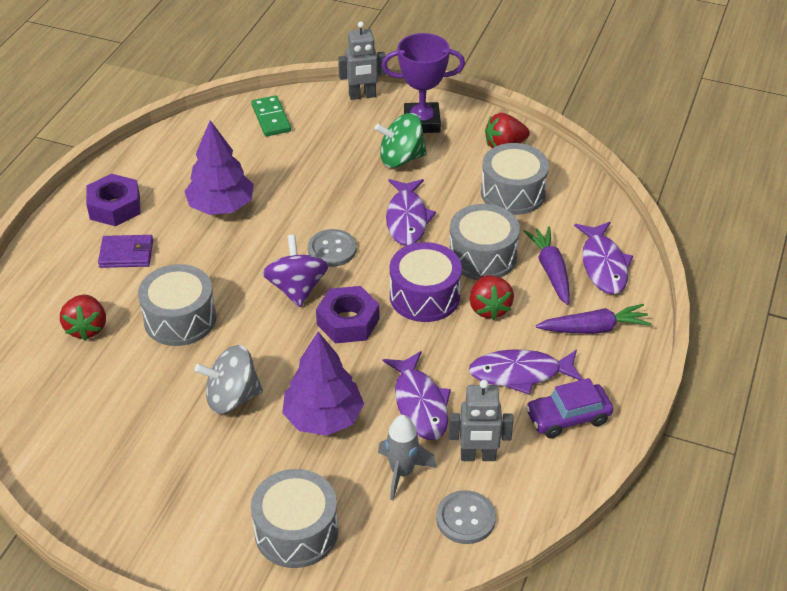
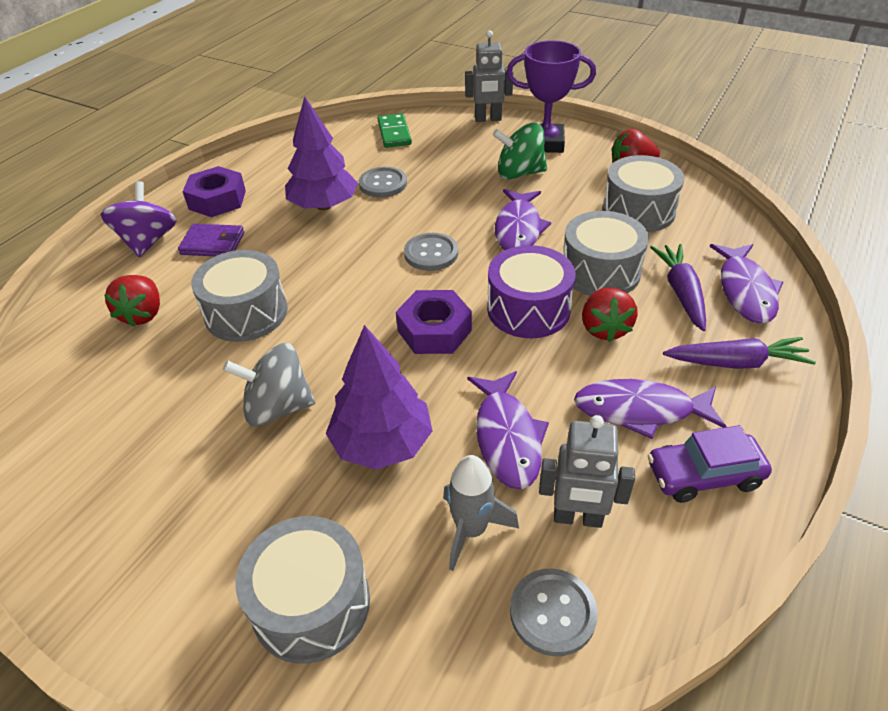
camera: 10 degrees right, 0 degrees up
purple spinning top [262,234,329,307] -> purple spinning top moved to [101,181,176,258]
none -> grey button [359,167,407,198]

